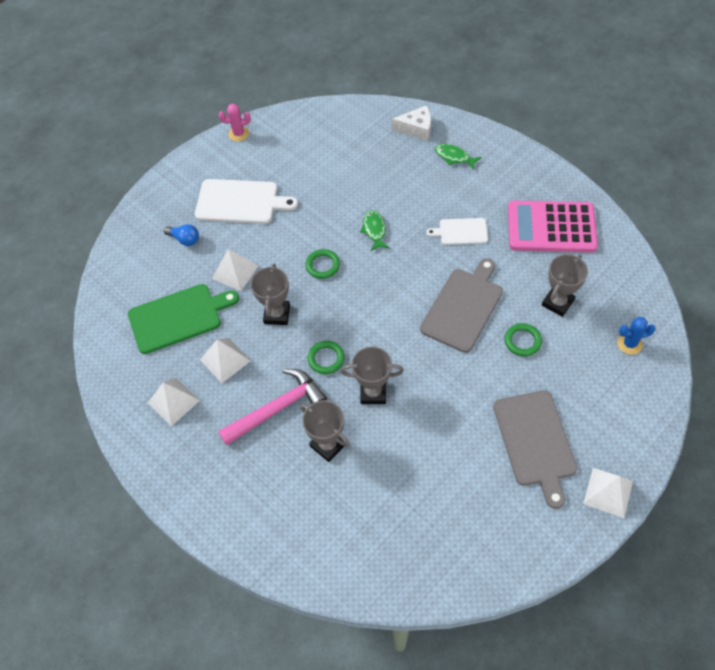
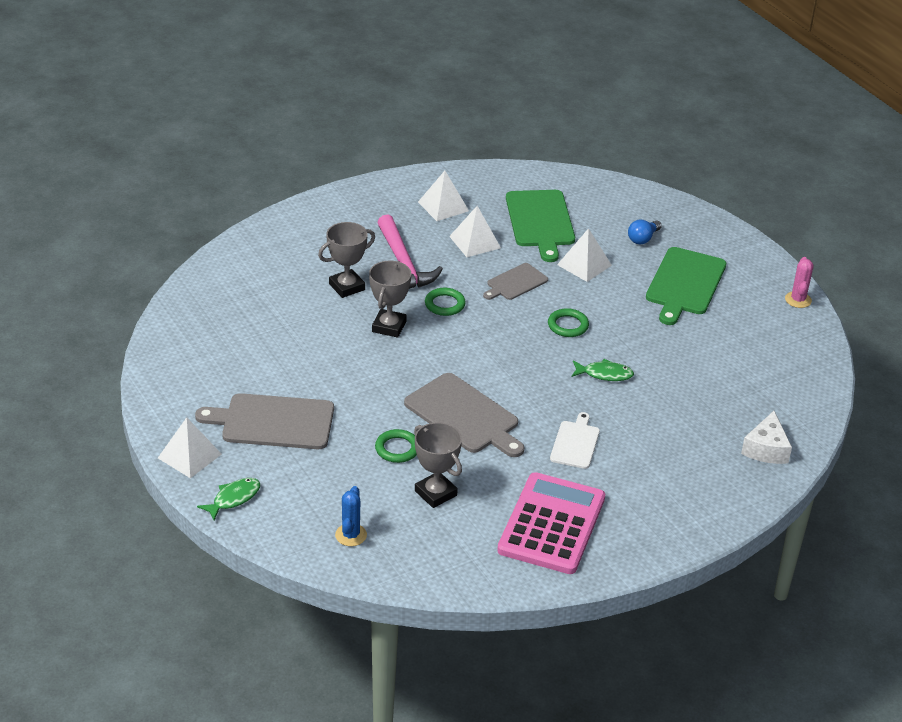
camera: 100 degrees right, 20 degrees down
white cutting board [195,179,298,224] -> green cutting board [646,247,726,325]
grey trophy [251,264,290,325] -> grey cutting board [483,263,548,300]
green fish [435,144,482,170] -> green fish moved to [197,478,260,520]

